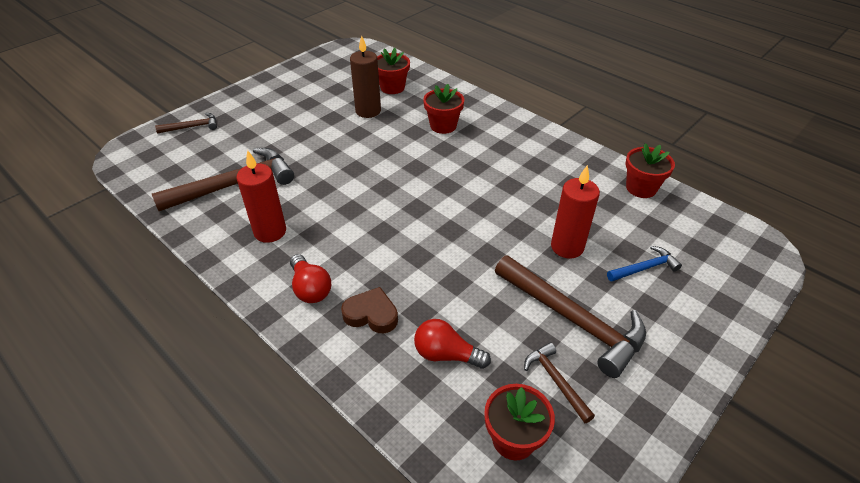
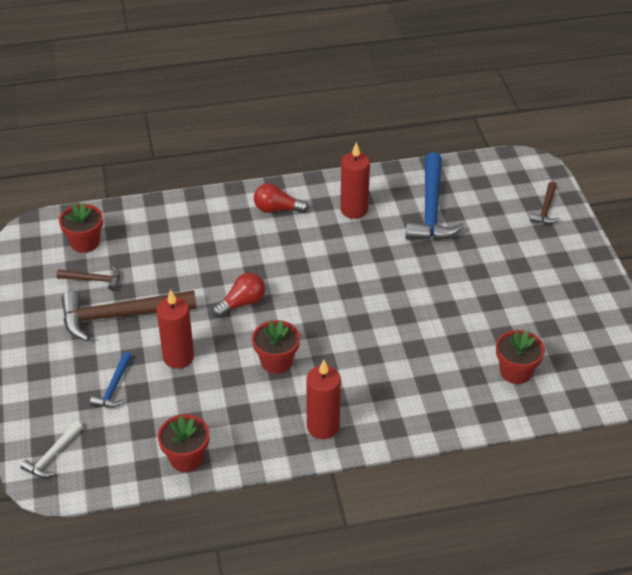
camera: 125 degrees right, 0 degrees up
brown hammer [152,148,294,211] -> blue hammer [405,152,464,240]
brown heart [341,287,398,333] -> none
brown candle [350,35,381,118] -> none
red light bulb [414,319,491,369] -> red light bulb moved to [212,273,265,318]
red flower pot [423,84,464,134] -> red flower pot moved to [252,320,300,374]
none -> white hammer [20,421,83,478]
none -> red candle [306,360,341,439]

